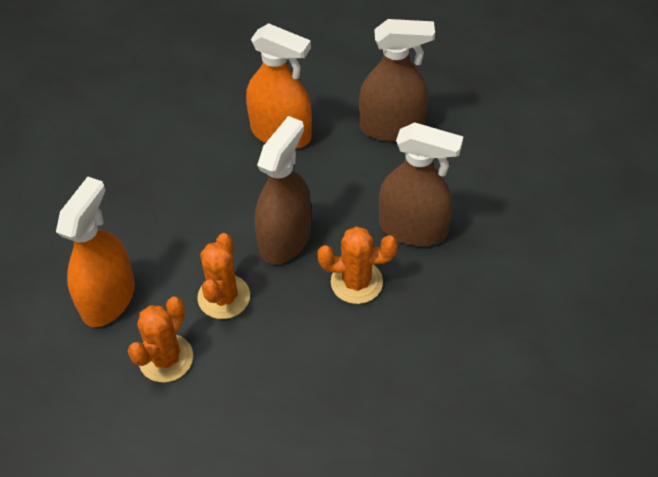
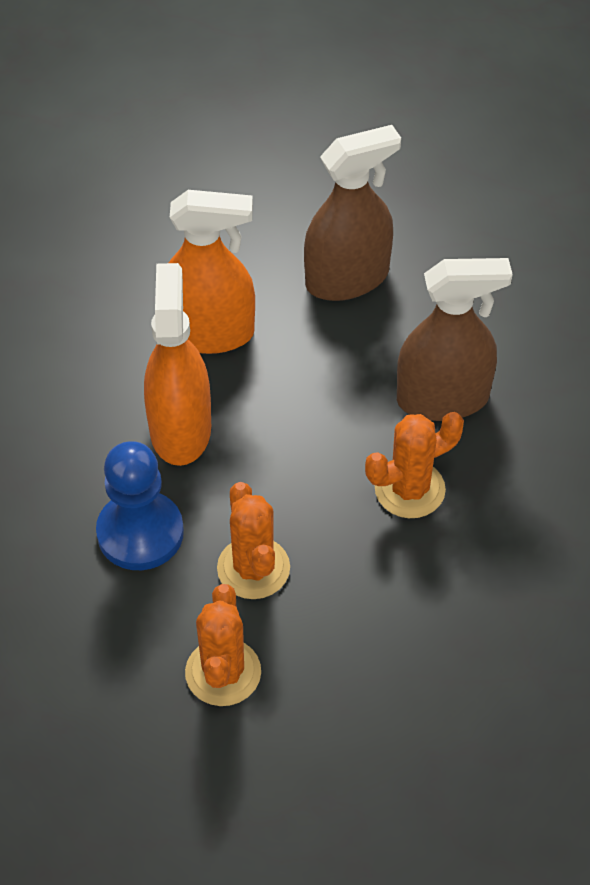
camera: 25 degrees left, 0 degrees up
orange spray bottle [56,177,135,327] -> orange spray bottle moved to [144,263,211,466]
brown spray bottle [255,116,311,264] -> none
none -> blue pawn [96,441,184,570]

